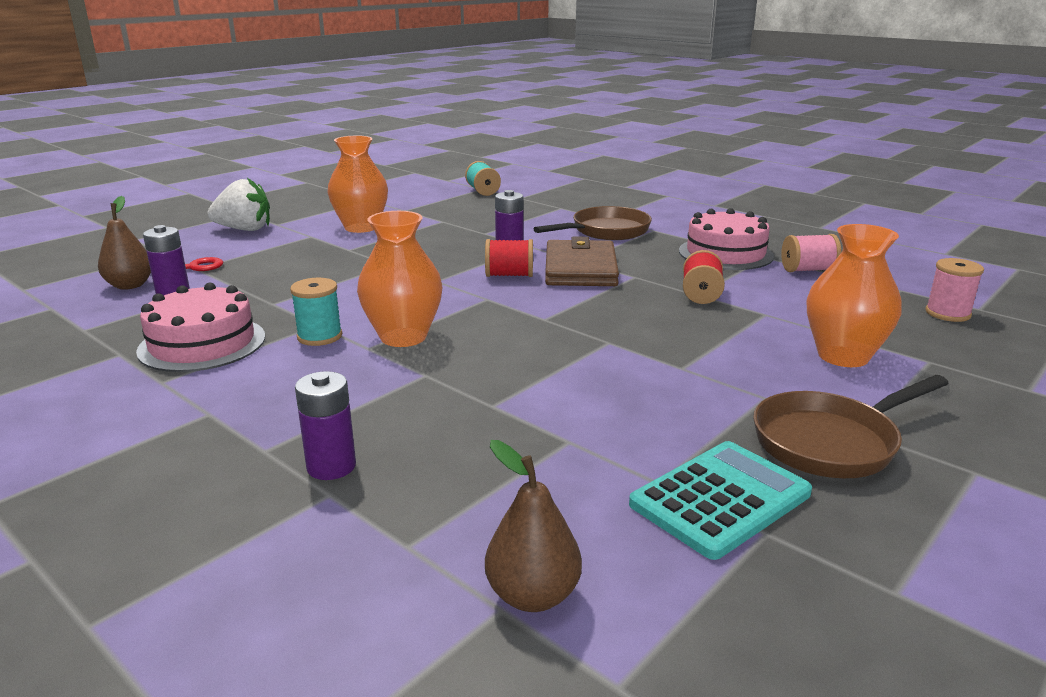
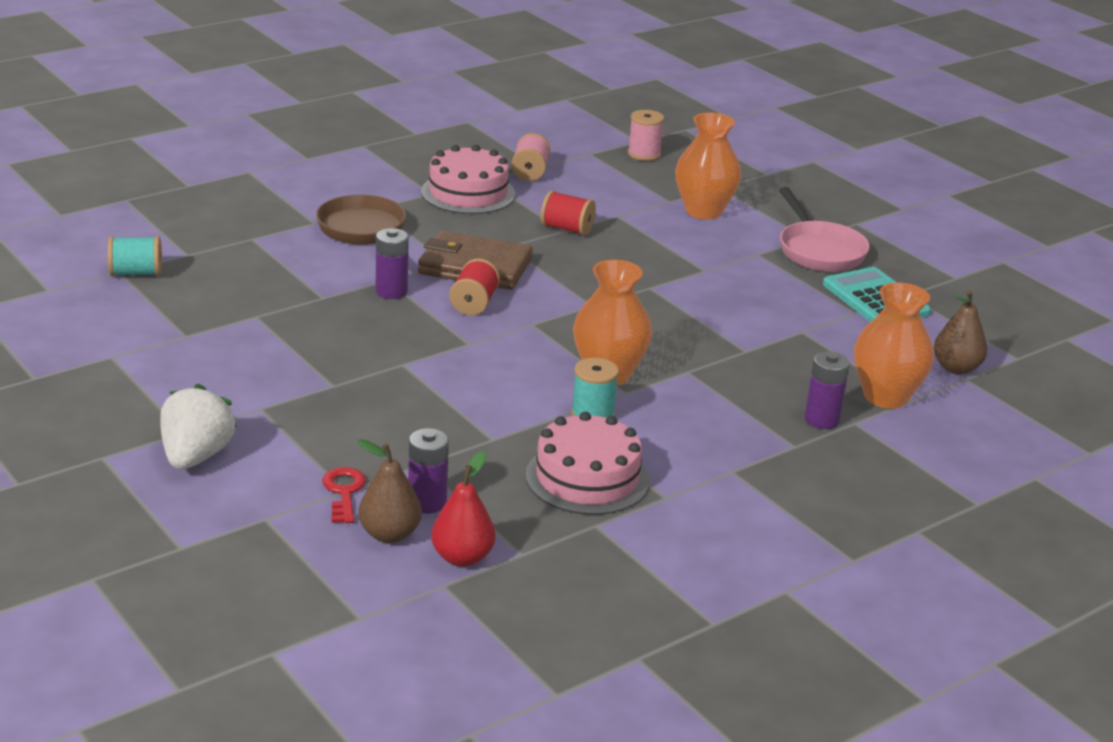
camera: 80 degrees left, 5 degrees up
orange vase [327,136,388,233] -> orange vase moved to [854,282,934,409]
brown pan [753,375,949,478] -> pink pan [779,187,870,272]
none -> red pear [431,451,495,567]

